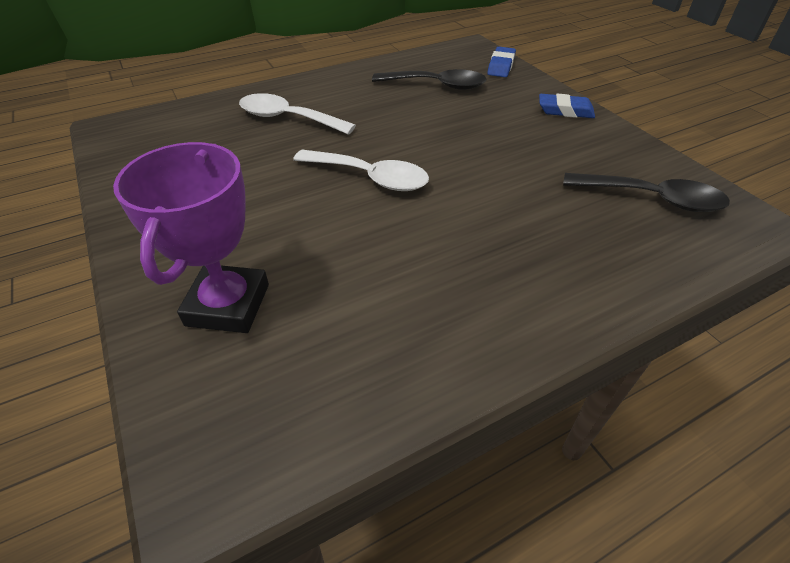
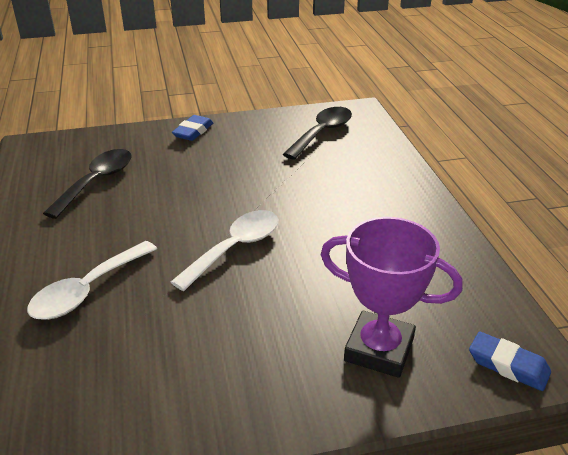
camera: 75 degrees left, 10 degrees down
blue eraser [487,47,516,77] -> blue eraser moved to [469,331,551,391]

